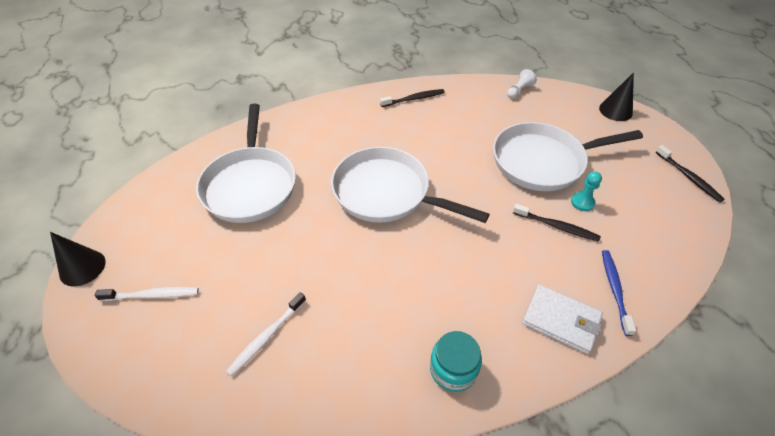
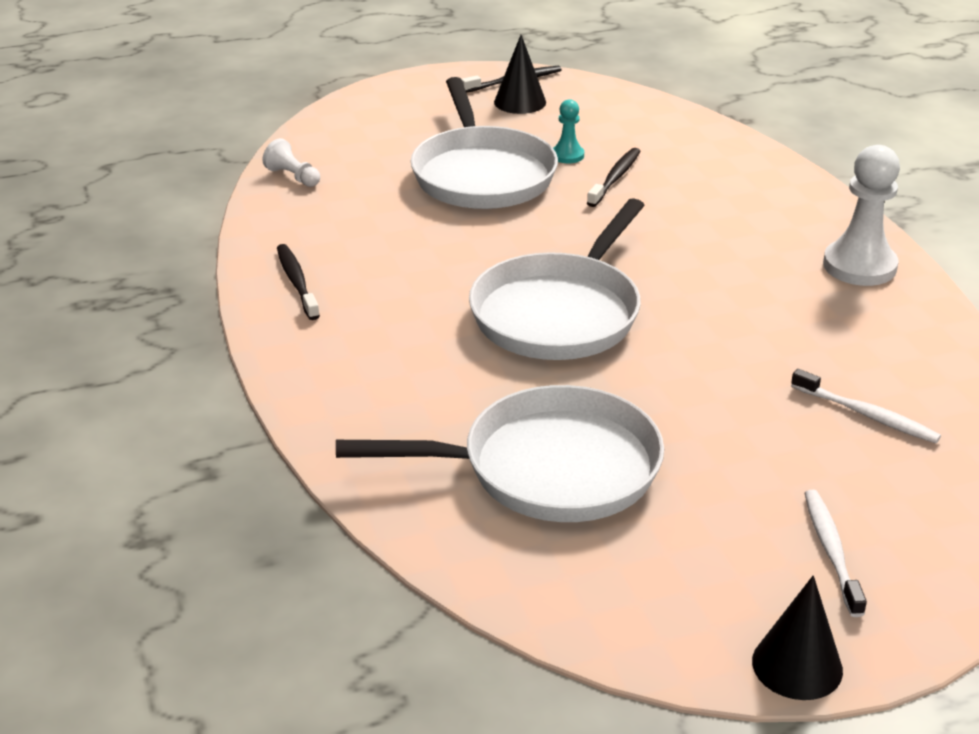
camera: 90 degrees left, 15 degrees down
turquoise jar [430,331,482,392] -> white pawn [823,145,900,286]
white wallet [522,285,603,354] -> none
black cone [599,72,634,121] -> black cone moved to [494,35,546,114]
blue toothbrush [602,250,636,336] -> none

